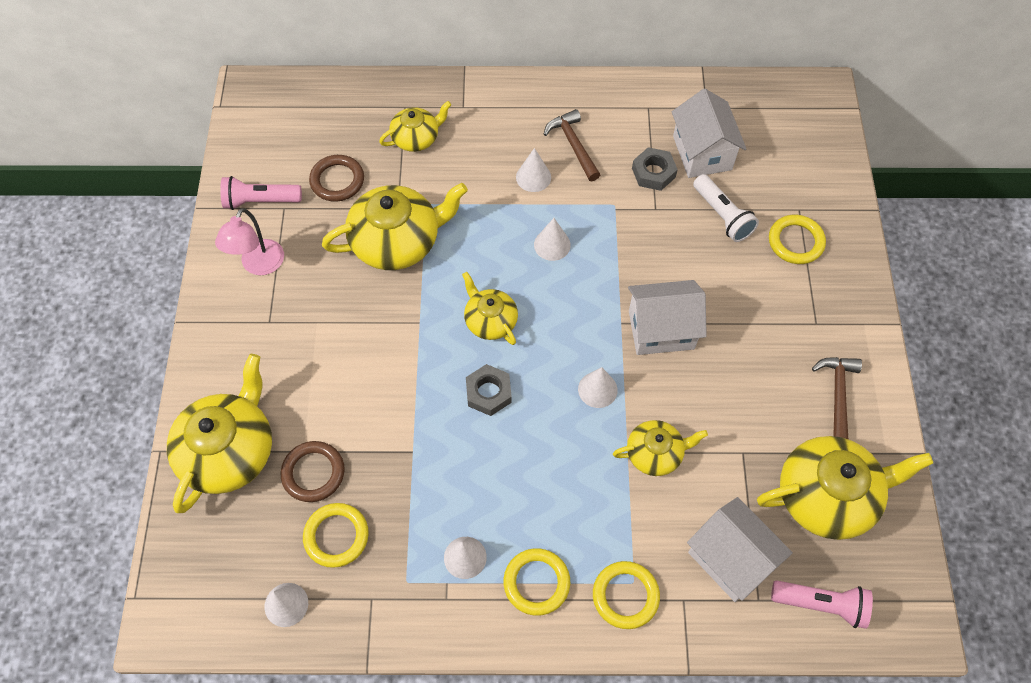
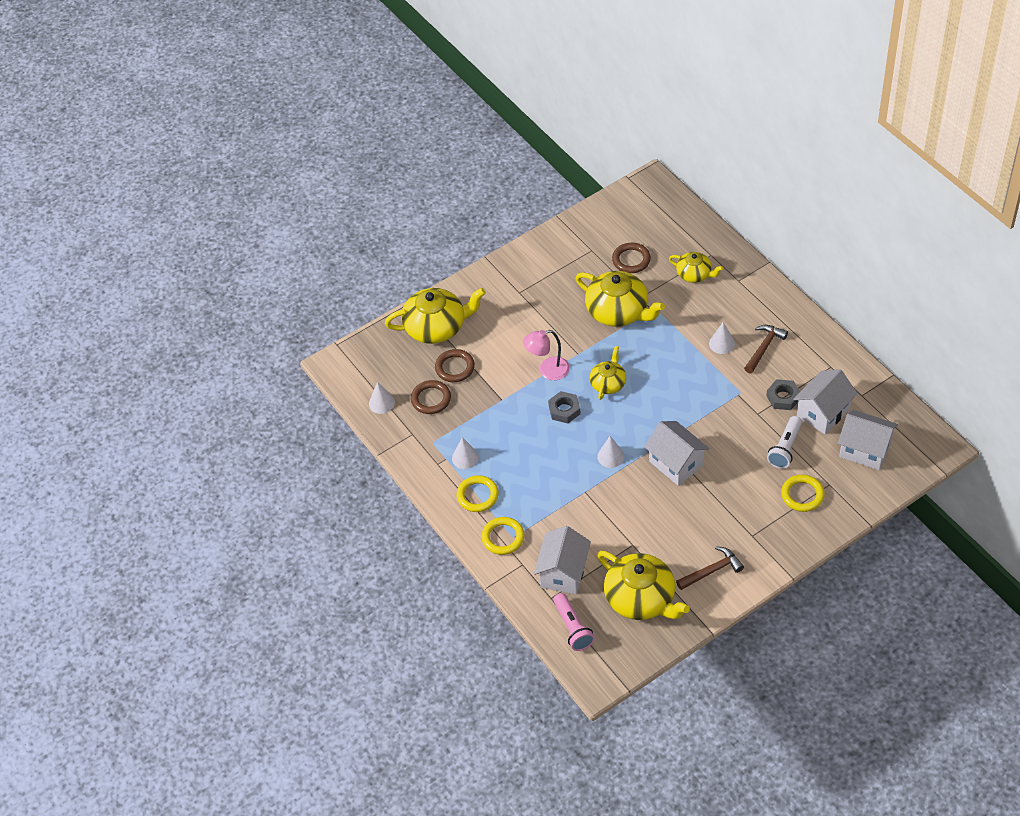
camera: 60 degrees right, 10 degrees down
pink lamp [215,208,284,275] -> pink lamp moved to [523,330,570,380]
pink flashlight [220,176,302,210] -> none
yellow ring [303,503,369,568] -> brown ring [411,380,451,414]
white cone [534,218,571,261] -> none
yellow teapot [613,420,708,476] -> none
none -> white house [838,410,898,470]

